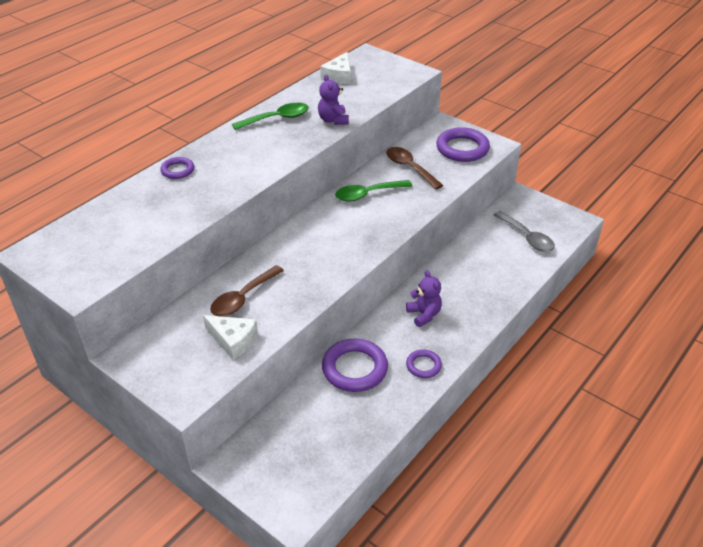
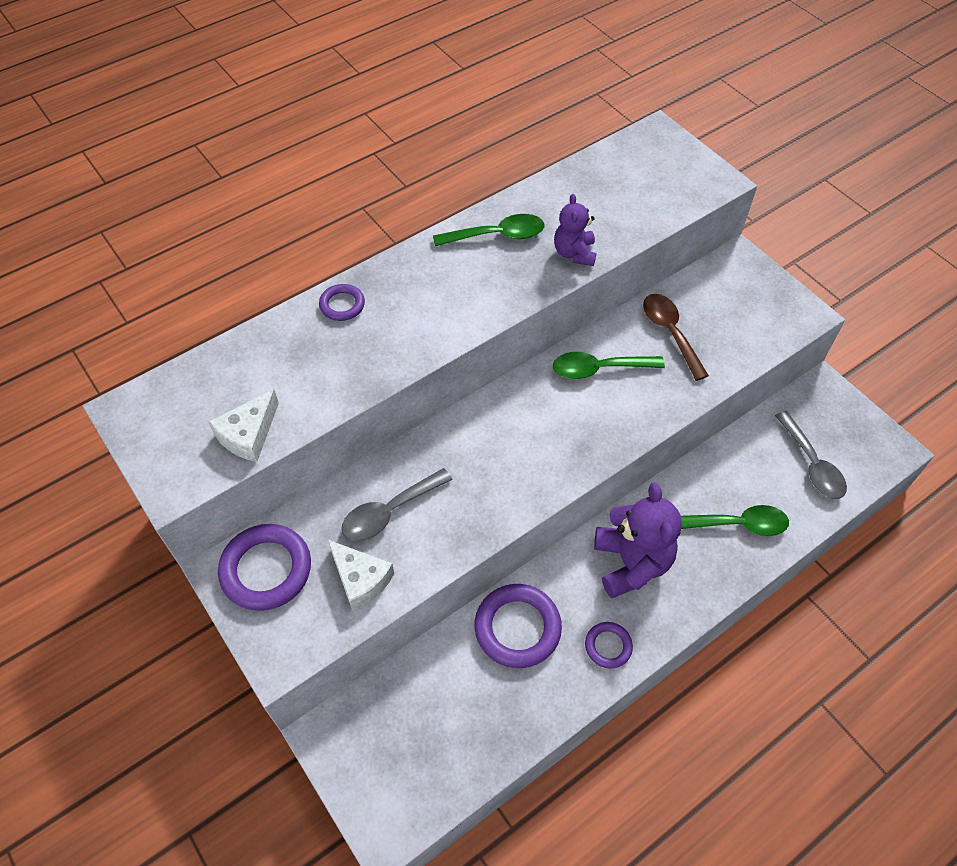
camera: 15 degrees right, 15 degrees up
brown spoon [210,265,284,317] -> grey spoon [342,468,453,541]
white cheese [320,52,351,84] -> white cheese moved to [209,389,279,462]
purple teddy bear [406,270,442,327] -> purple teddy bear [594,482,682,598], size x1.71
purple ring [436,127,490,162] -> purple ring moved to [218,524,311,611]
none -> green spoon [681,505,789,536]

